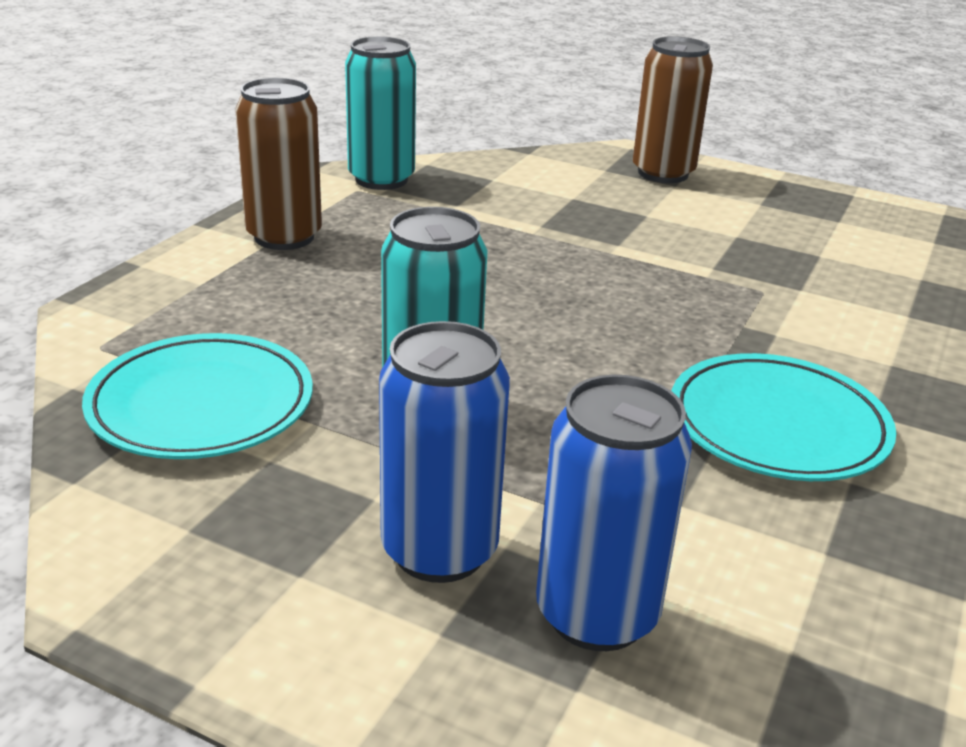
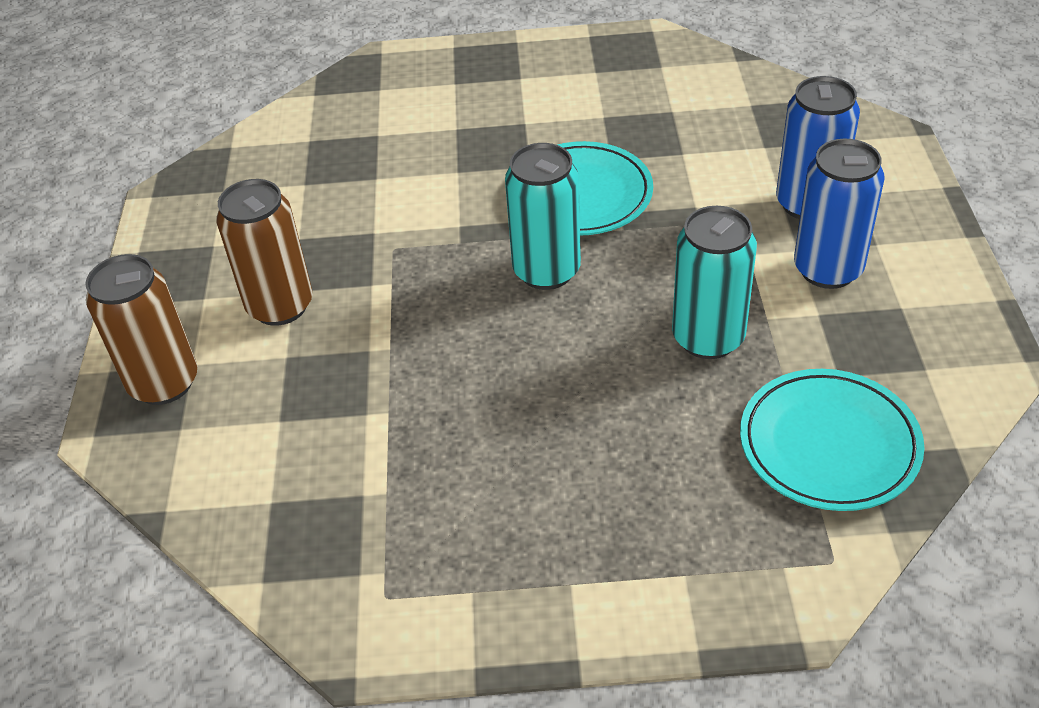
camera: 115 degrees left, 15 degrees up
brown can [235,78,322,250] -> brown can moved to [216,179,312,326]
turquoise can [345,36,416,190] -> turquoise can moved to [505,143,581,290]

